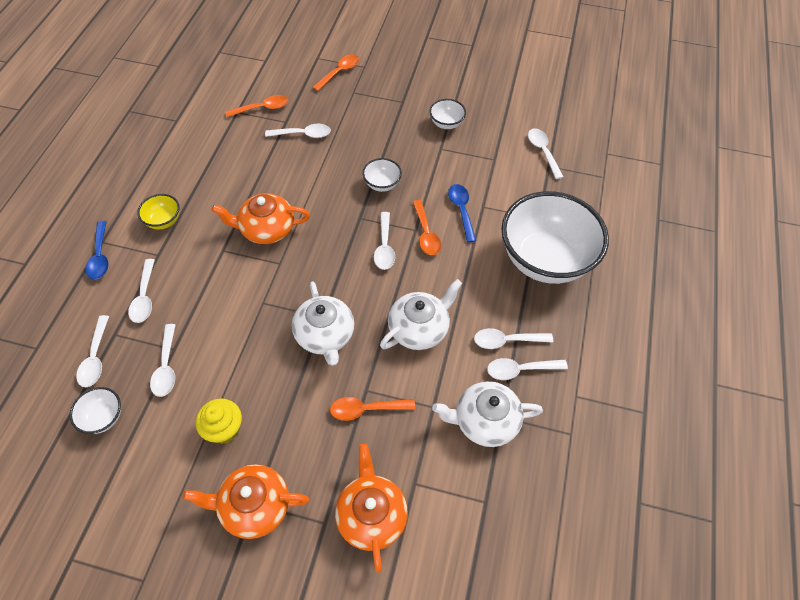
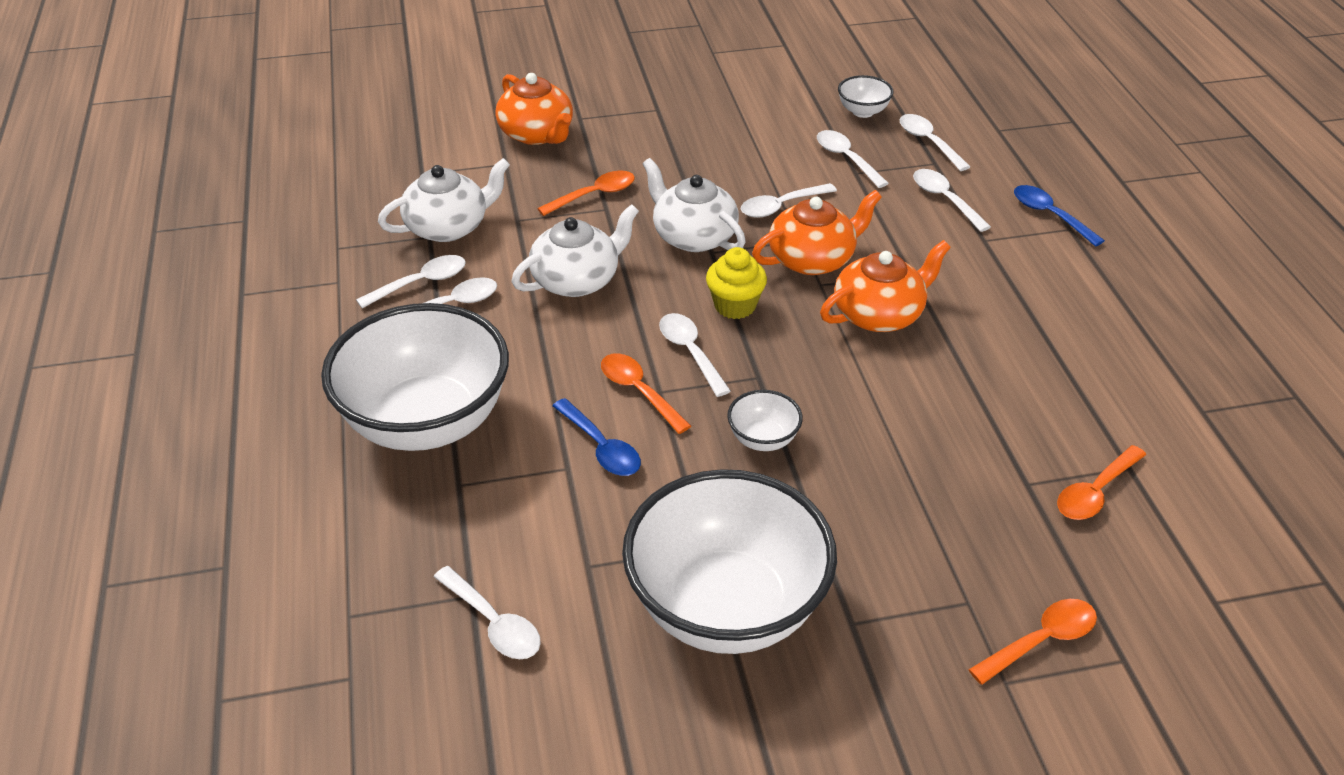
camera: 155 degrees right, 15 degrees down
yellow bowl [137,194,180,229] -> none
orange teapot [183,464,309,539] -> orange teapot moved to [752,190,882,275]
yellow cupcake [196,399,242,444] -> yellow cupcake moved to [706,247,767,319]
white spoon [265,124,331,138] -> white spoon moved to [741,183,837,218]
orange spoon [312,54,359,91] -> orange spoon turned 135 degrees counterclockwise [968,599,1097,685]
white teapot [380,279,462,350] -> white teapot turned 150 degrees counterclockwise [511,204,639,297]
white bowl [429,99,466,129] -> white bowl [622,469,837,654], size x2.43

